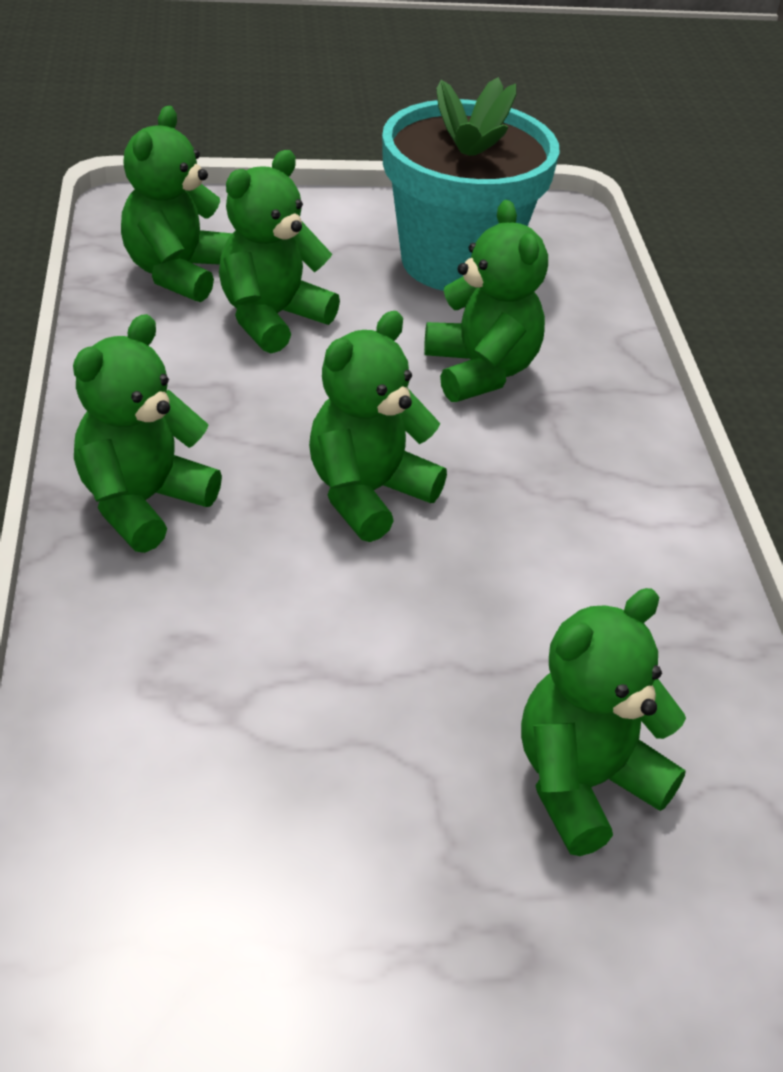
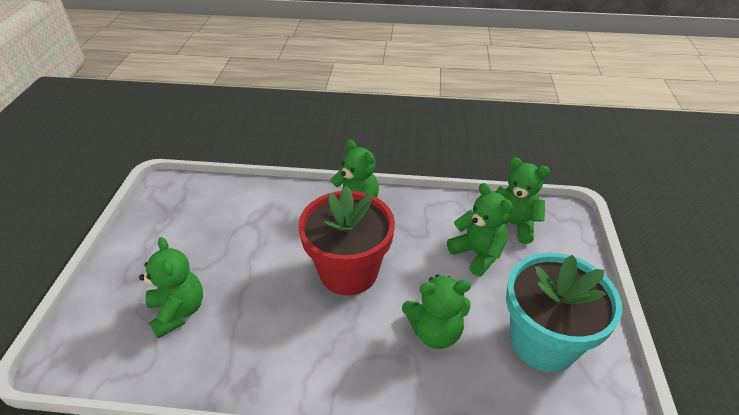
camera: 105 degrees right, 0 degrees up
green teddy bear [309,311,447,542] -> red flower pot [298,186,395,296]

